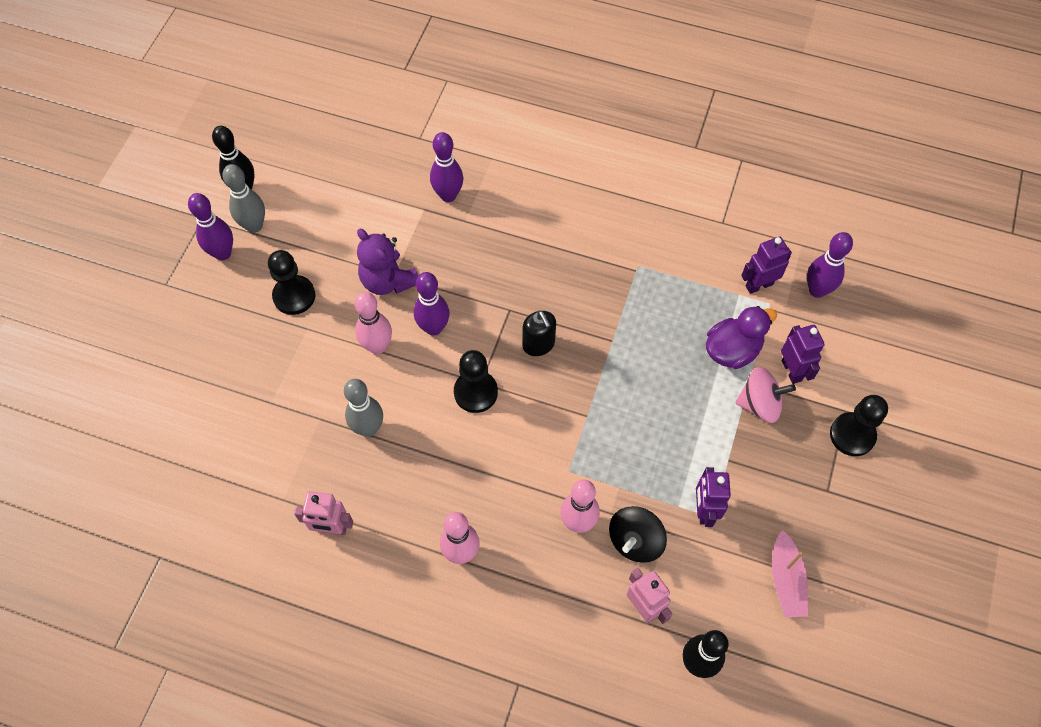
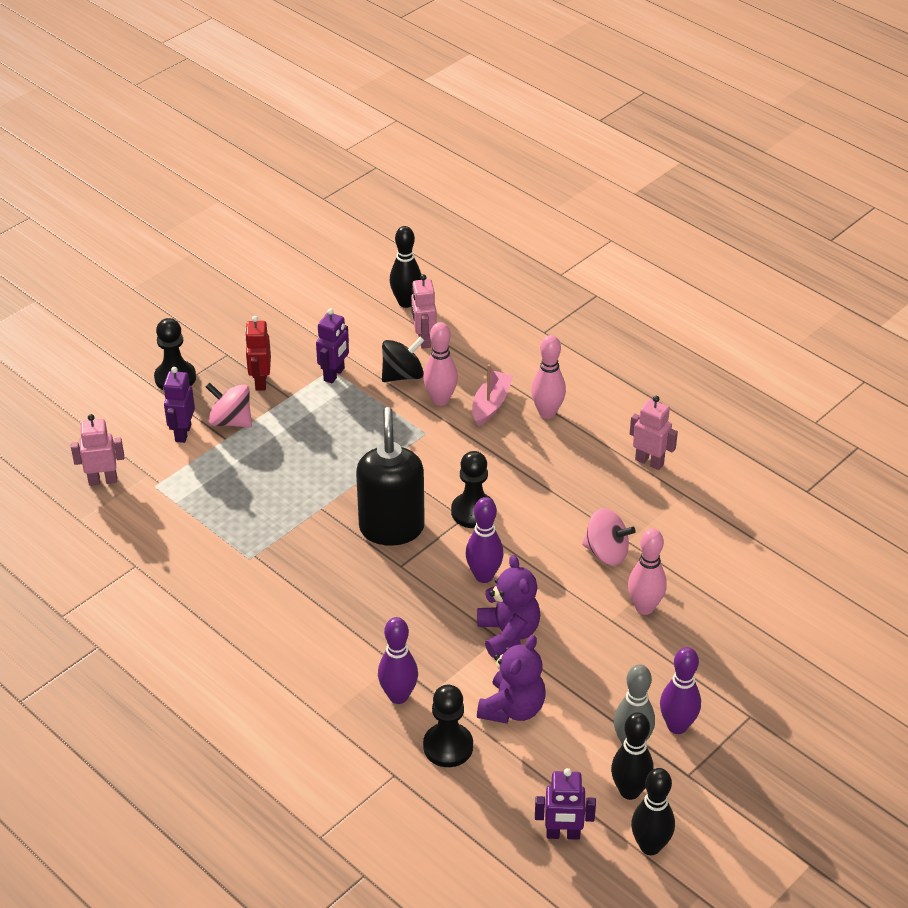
camera: 155 degrees left, 20 degrees down
black pawn [268,250,316,315] -> black pawn moved to [423,685,473,767]
grey bowling pin [344,379,383,437] -> none
pink bowling pin [354,292,392,354] -> pink bowling pin moved to [628,529,667,615]
black soap dispenser [523,311,556,356] -> black soap dispenser [356,407,425,546], size x1.85
purple duck [706,306,777,369] -> none
purple robot [741,236,792,294] -> purple robot moved to [535,768,596,840]
pink boat [772,530,808,618] -> pink boat moved to [472,364,513,426]
purple bowling pin [807,232,853,298] -> pink robot [71,414,124,486]
none -> red robot [245,316,271,391]
none -> purple teddy bear [477,635,545,724]
none -> pink spinning top [582,508,636,565]
none -> black bowling pin [631,768,675,855]

